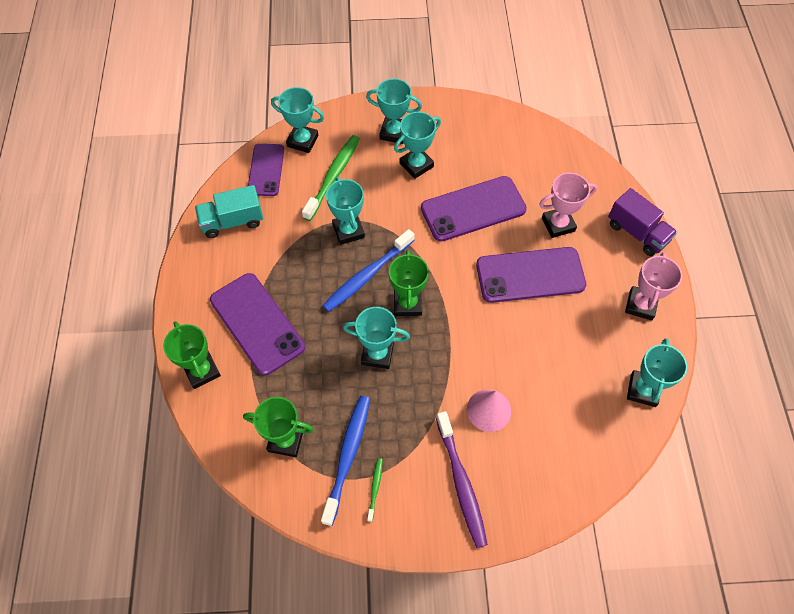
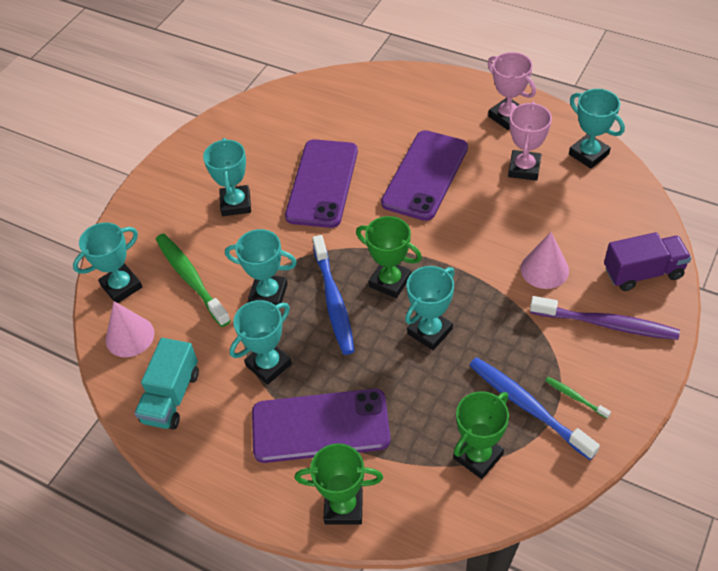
camera: 55 degrees left, 10 degrees down
purple phone [248,144,284,196] -> pink cone [106,301,154,357]
turquoise trophy [366,78,422,144] -> turquoise trophy moved to [230,300,292,385]
pink trophy [539,173,597,238] -> pink trophy moved to [508,102,552,181]
purple truck [608,188,677,256] -> purple truck moved to [604,232,691,291]

